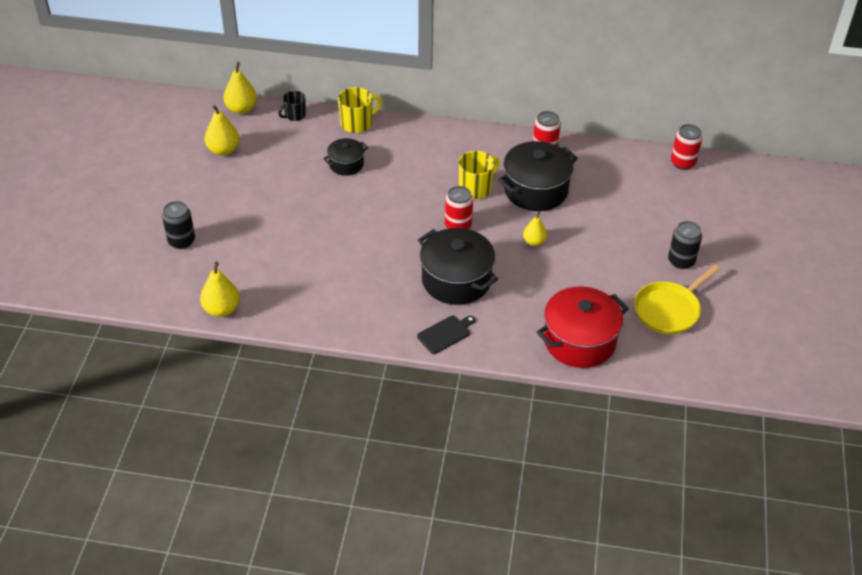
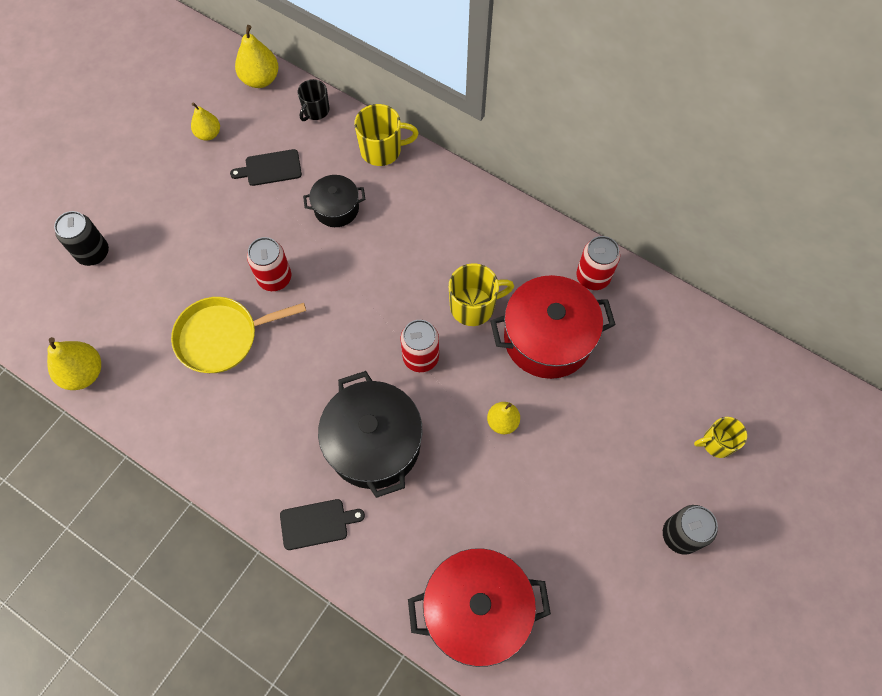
camera: 25 degrees right, 20 degrees up
yellow pear [205,105,239,155] -> yellow pear [191,102,220,141], size x0.65
black mug [278,91,306,121] -> black mug turned 45 degrees counterclockwise [298,79,329,121]
black pot [498,141,578,211] -> red pot [490,275,616,379]
yellow pan [634,265,720,334] -> yellow pan moved to [171,297,306,373]
red can [671,124,702,170] -> red can moved to [247,237,291,291]
none -> black cutting board [230,149,302,186]
none -> yellow mug [694,417,747,458]

